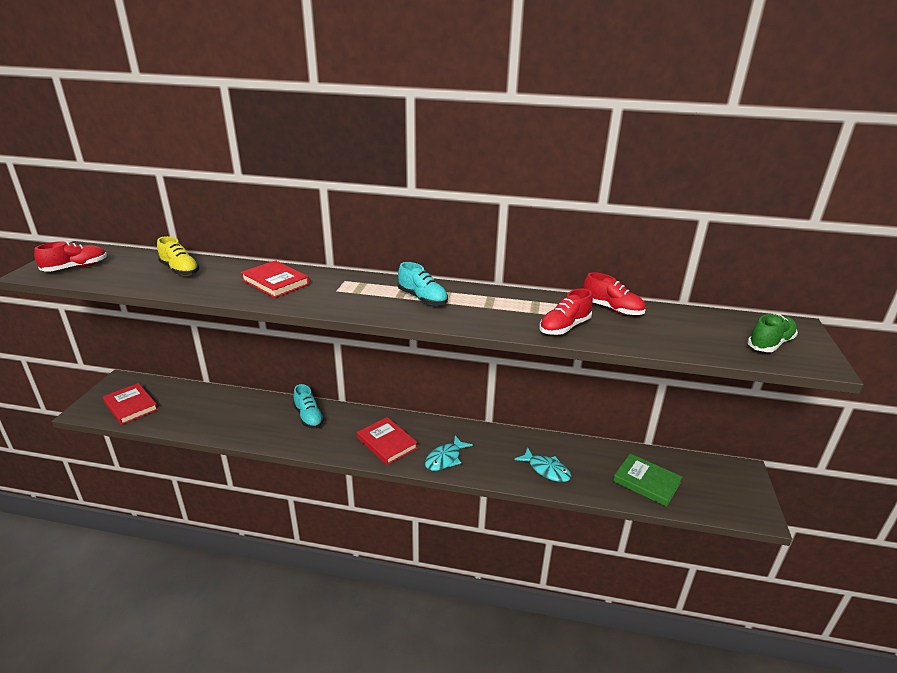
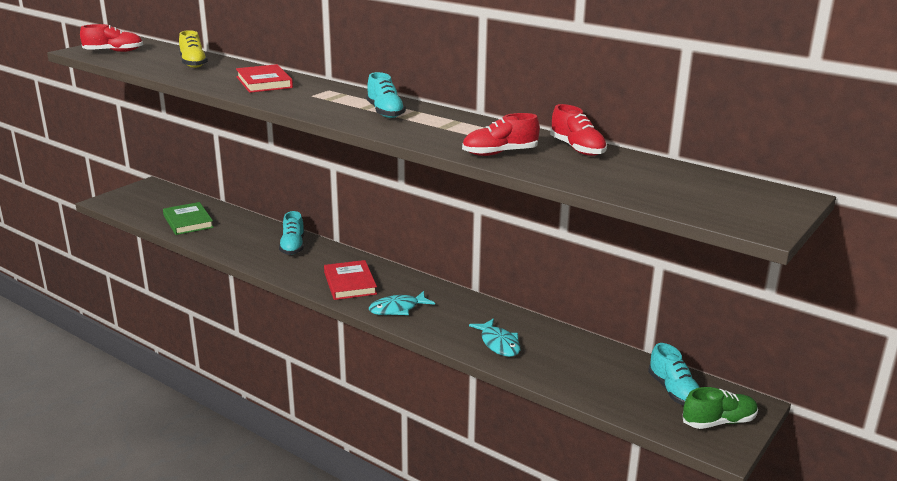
camera: 25 degrees right, 5 degrees down
red book [103,383,158,425] -> none
green book [613,454,682,507] -> green book moved to [163,202,214,235]
green shoe [747,314,798,352] -> green shoe moved to [683,387,758,429]
none -> turquoise shoe [648,343,700,406]

